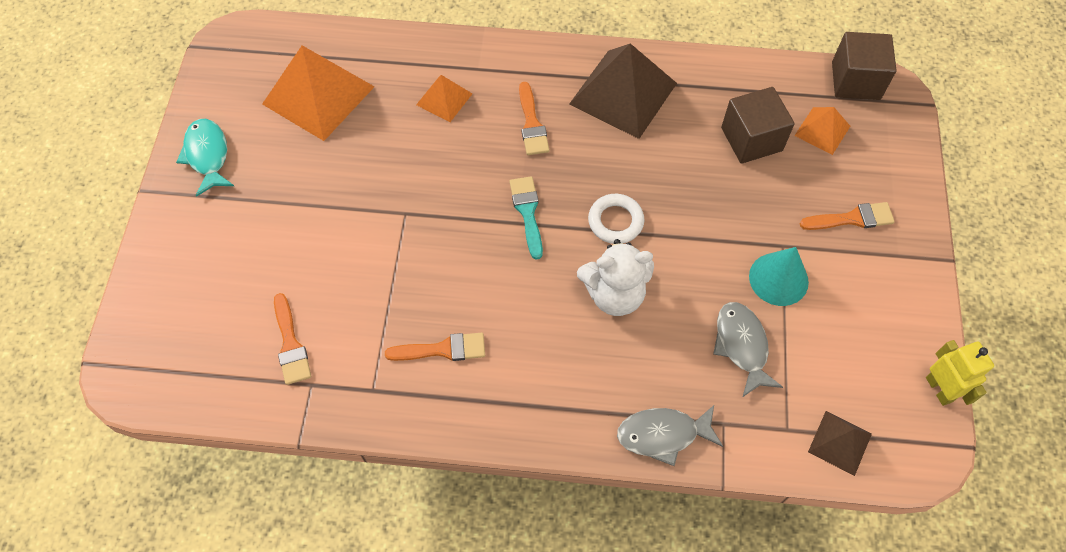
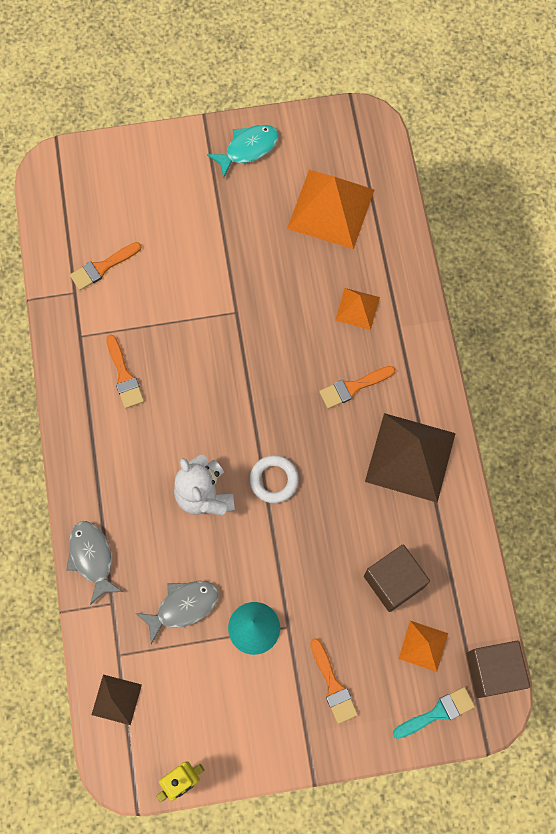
camera: 75 degrees right, 10 degrees up
turquoise brush [509,176,543,260] -> turquoise brush moved to [393,687,475,739]

